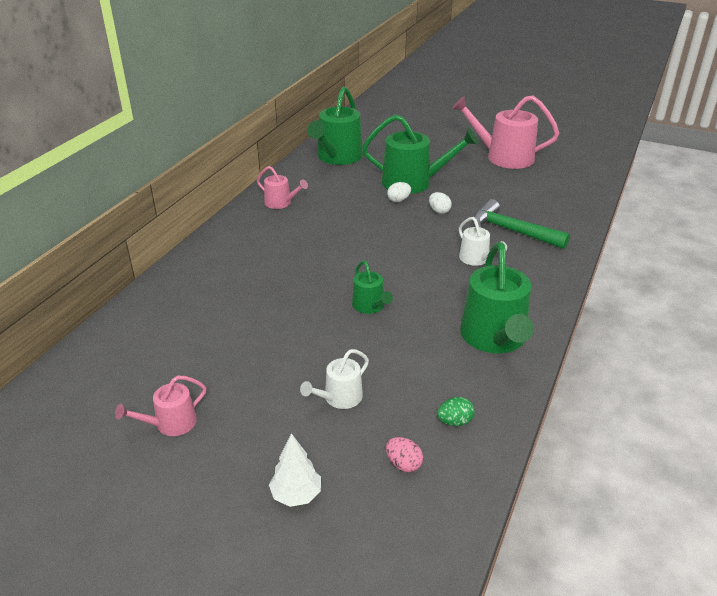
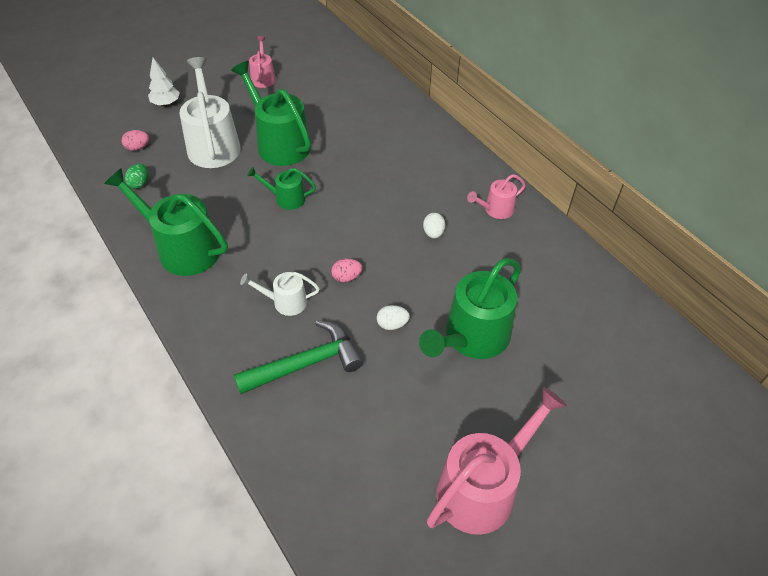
camera: 120 degrees right, 15 degrees up
white watering can [300,349,369,409] -> white watering can [180,57,241,168], size x1.93
green watering can [307,87,363,165] -> green watering can moved to [231,61,311,166]
white egg [387,182,411,202] -> white egg moved to [423,213,445,238]
none -> pink egg [331,258,362,282]

